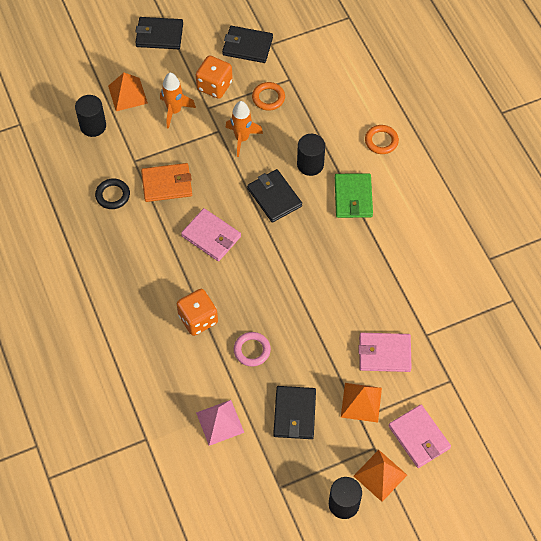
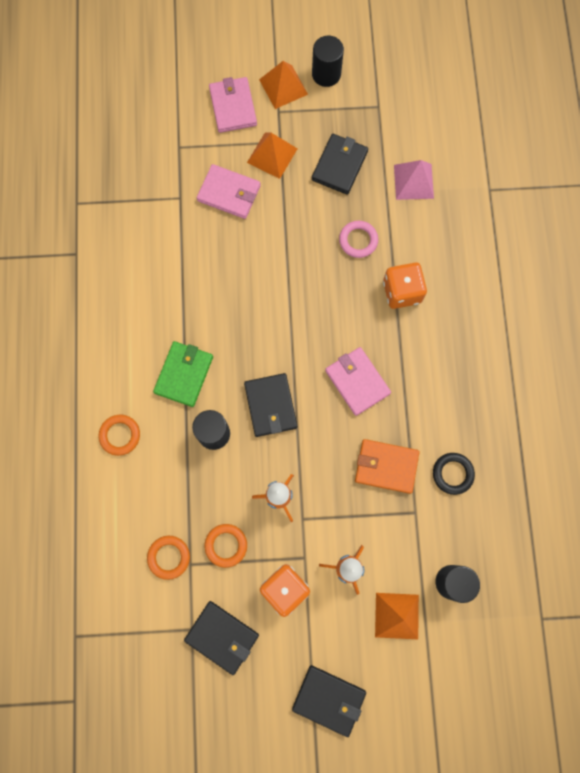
camera: 160 degrees left, 15 degrees up
none -> orange ring [147,536,190,580]

